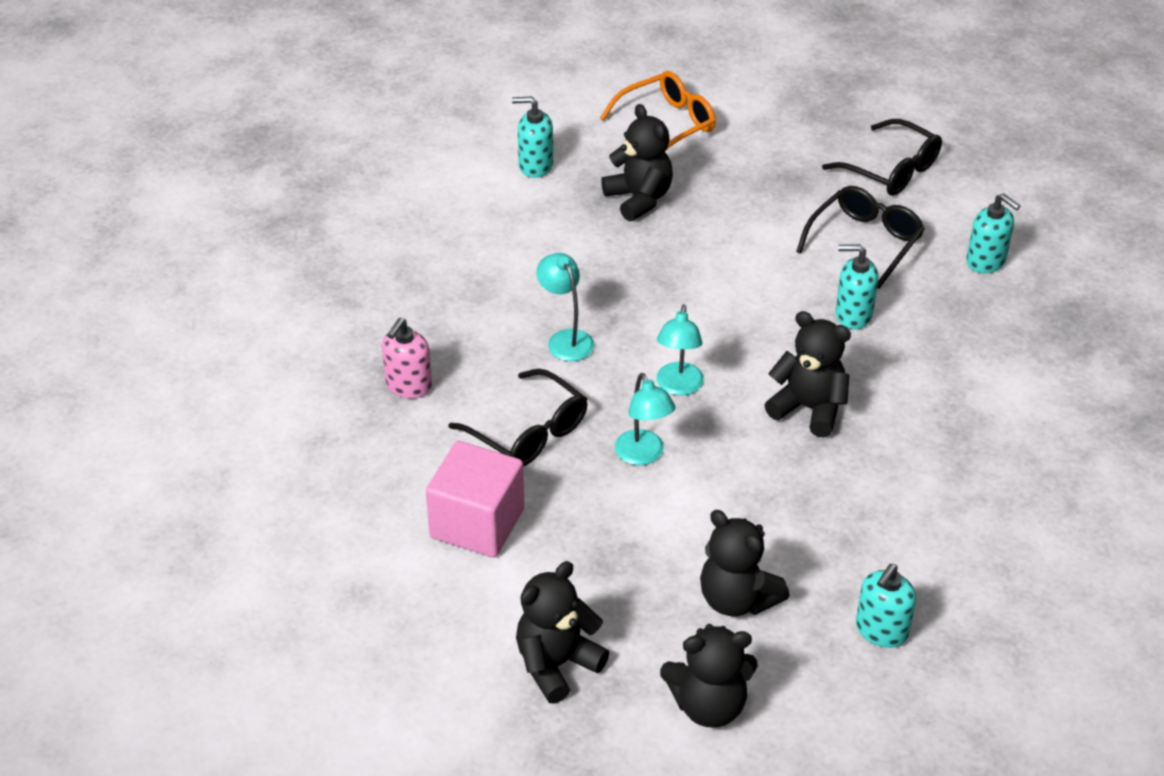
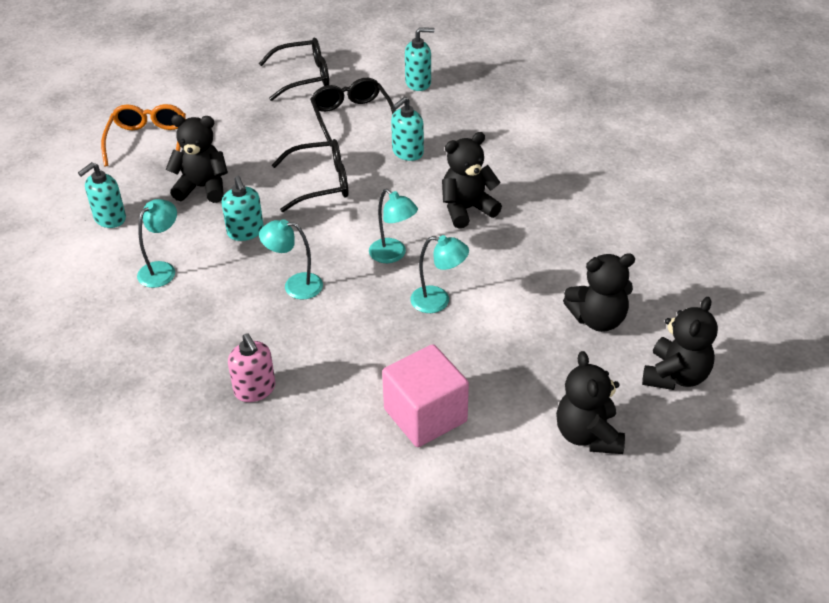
camera: 55 degrees left, 0 degrees up
black glasses [448,369,588,466] -> black glasses moved to [272,139,348,212]
turquoise soap dispenser [856,564,916,648] -> turquoise soap dispenser moved to [222,176,264,241]
none -> turquoise lamp [137,199,177,288]

